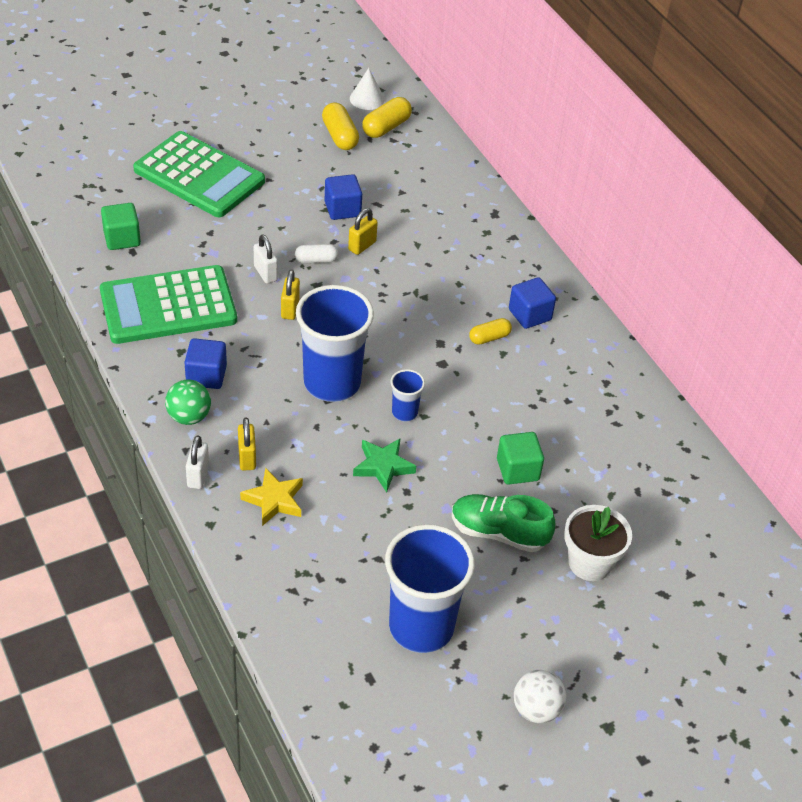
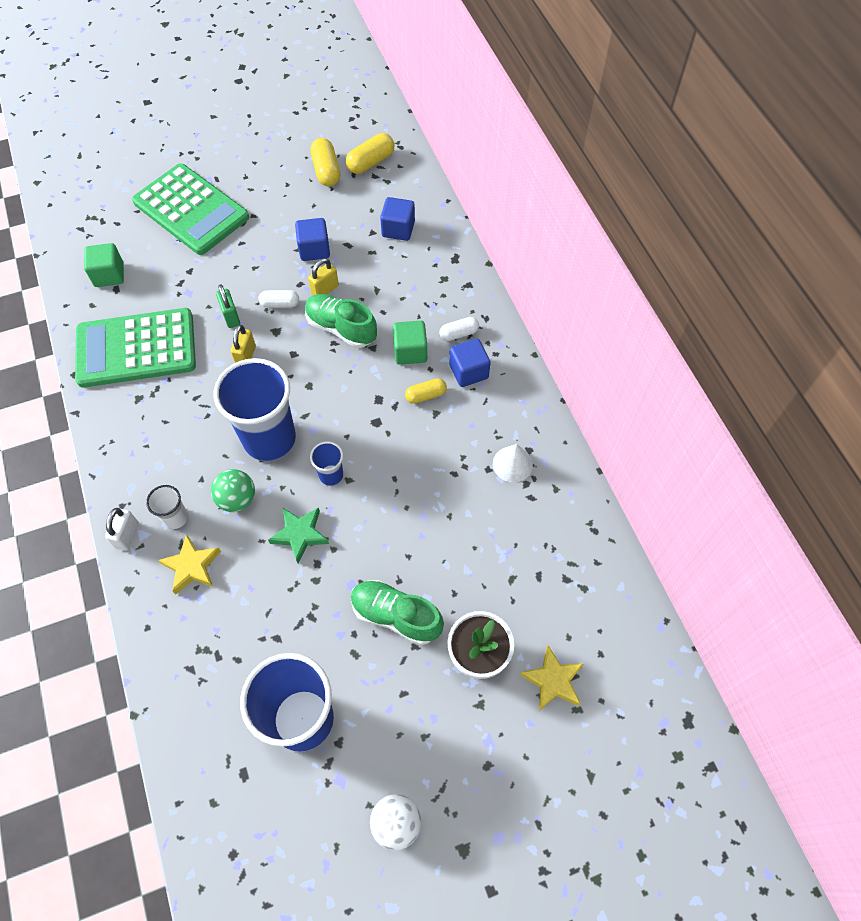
camera: 10 degrees right, 15 degrees up
green ball [165,380,211,425] -> green ball moved to [211,469,255,512]
blue cube [184,338,227,389] -> blue cube moved to [380,197,415,241]
yellow padlock [238,418,256,471] -> white cup [146,485,188,529]
white padlock [254,234,278,284] -> green padlock [216,284,240,328]
white cone [350,68,385,110] -> white cone moved to [493,444,533,482]
green cube [497,432,544,485] -> green cube moved to [393,321,427,365]
none -> green shoe [305,294,377,348]
none -> white capsule [439,317,479,341]
none -> yellow star [520,646,584,711]

